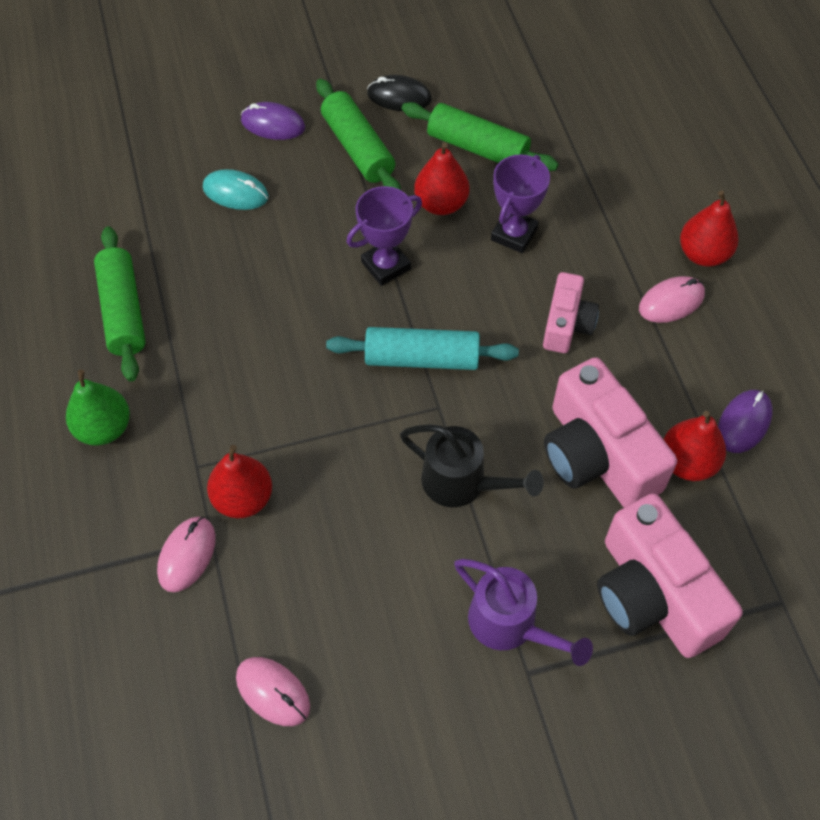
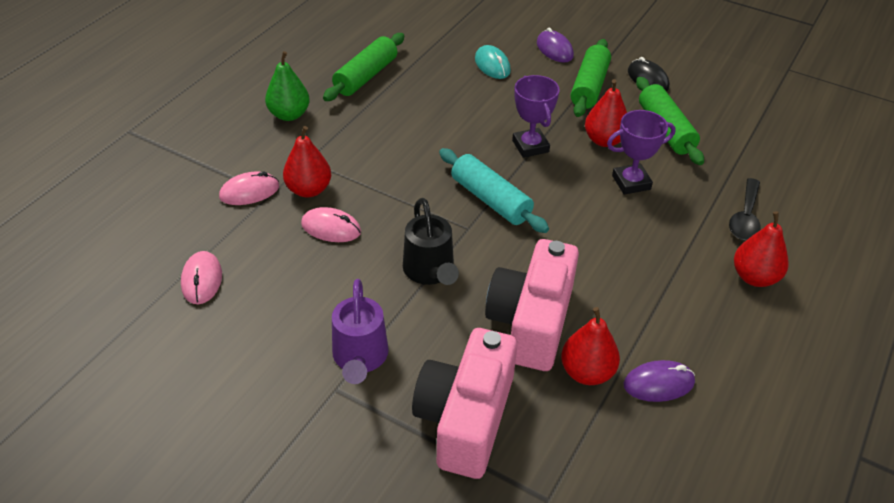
camera: 45 degrees right, 15 degrees down
purple trophy [346,186,422,286] -> purple trophy turned 60 degrees clockwise [512,75,560,158]
pink camera [543,272,599,353] -> none
pink mouse [639,276,705,323] -> pink mouse moved to [301,207,361,242]
none -> black spoon [729,178,761,240]

